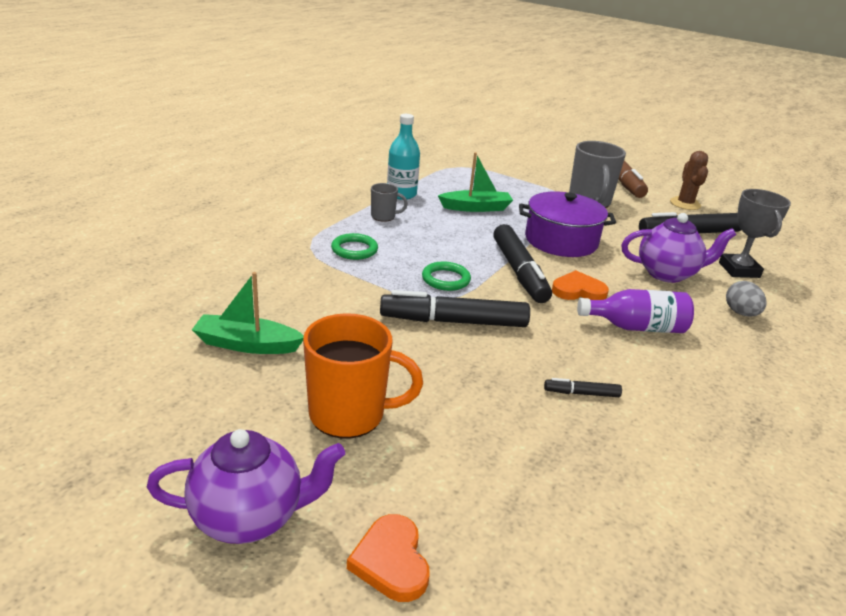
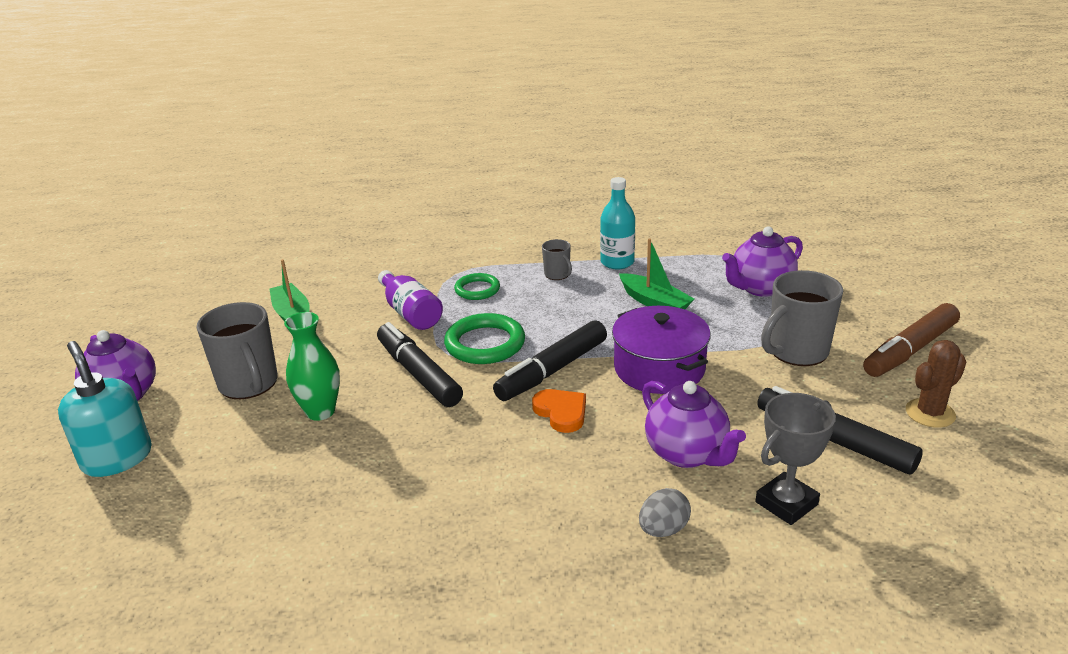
camera: 60 degrees right, 0 degrees up
orange mug [303,313,423,438] -> grey mug [196,302,278,399]
orange heart [347,514,430,602] -> turquoise soap dispenser [58,341,152,477]
green ring [422,261,471,291] -> green ring [444,313,525,364], size x1.60
black marker [544,378,622,397] -> none
purple bottle [577,289,694,333] -> purple bottle moved to [378,270,443,330]
none -> green vase [284,312,340,421]
none -> purple teapot [722,226,803,297]

